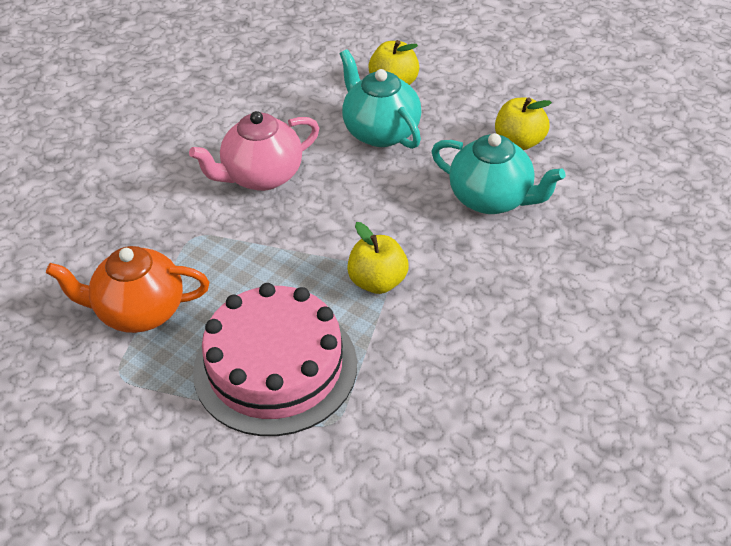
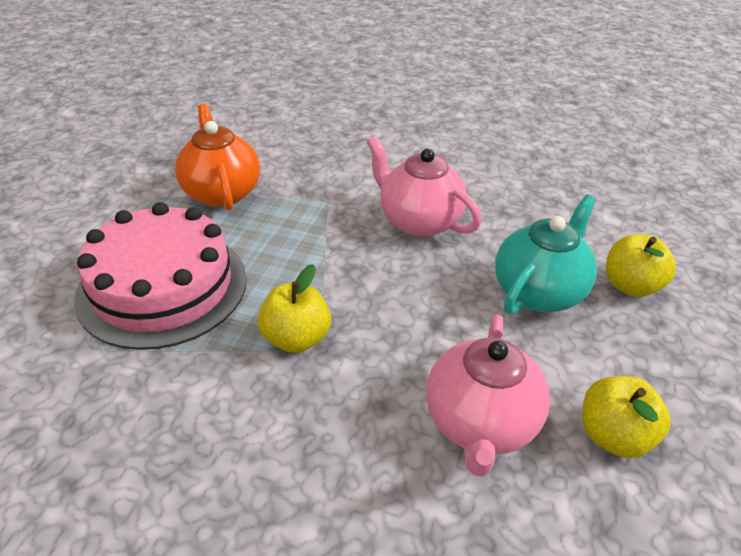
camera: 70 degrees right, 5 degrees down
turquoise teapot [431,133,565,214] -> pink teapot [426,315,550,477]

